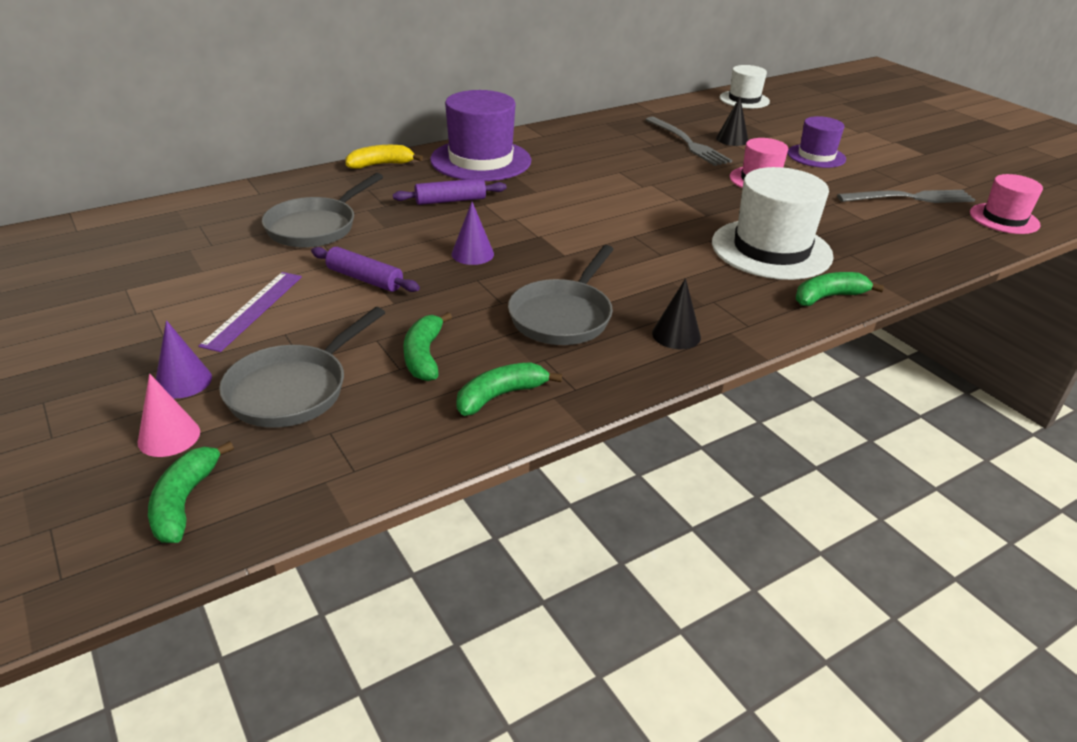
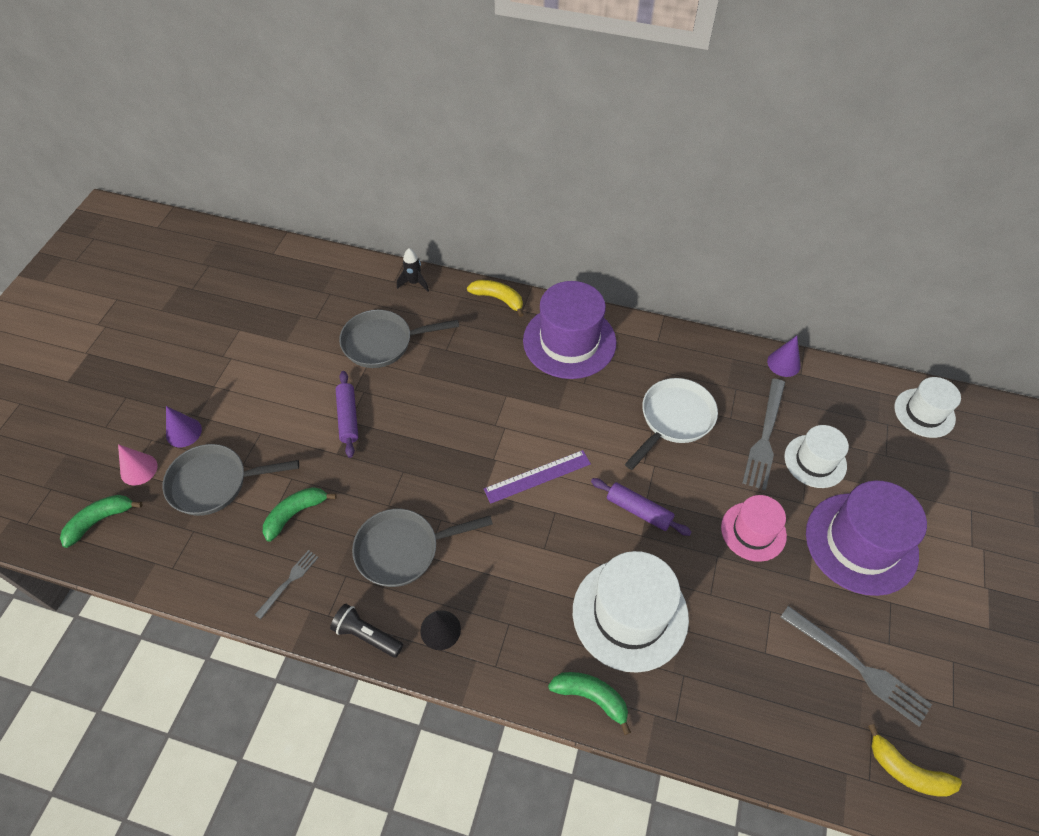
camera: 50 degrees right, 20 degrees up
purple ruler [198,272,302,352] -> purple ruler moved to [484,450,591,504]
purple rolling pin [393,178,506,205] -> purple rolling pin moved to [591,478,692,536]
purple cone [451,202,494,265] -> purple cone moved to [767,336,801,377]
green banana [456,362,562,416] -> grey fork [255,550,319,619]
black cone [716,97,748,146] -> white hat [784,425,849,488]
purple hat [788,116,846,168] -> purple hat [806,481,927,596], size x1.68
pink hat [970,174,1043,234] -> yellow banana [868,724,962,797]
none -> black flashlight [330,604,403,658]
none -> black rocket [397,248,429,292]
none -> white pan [625,378,718,470]

